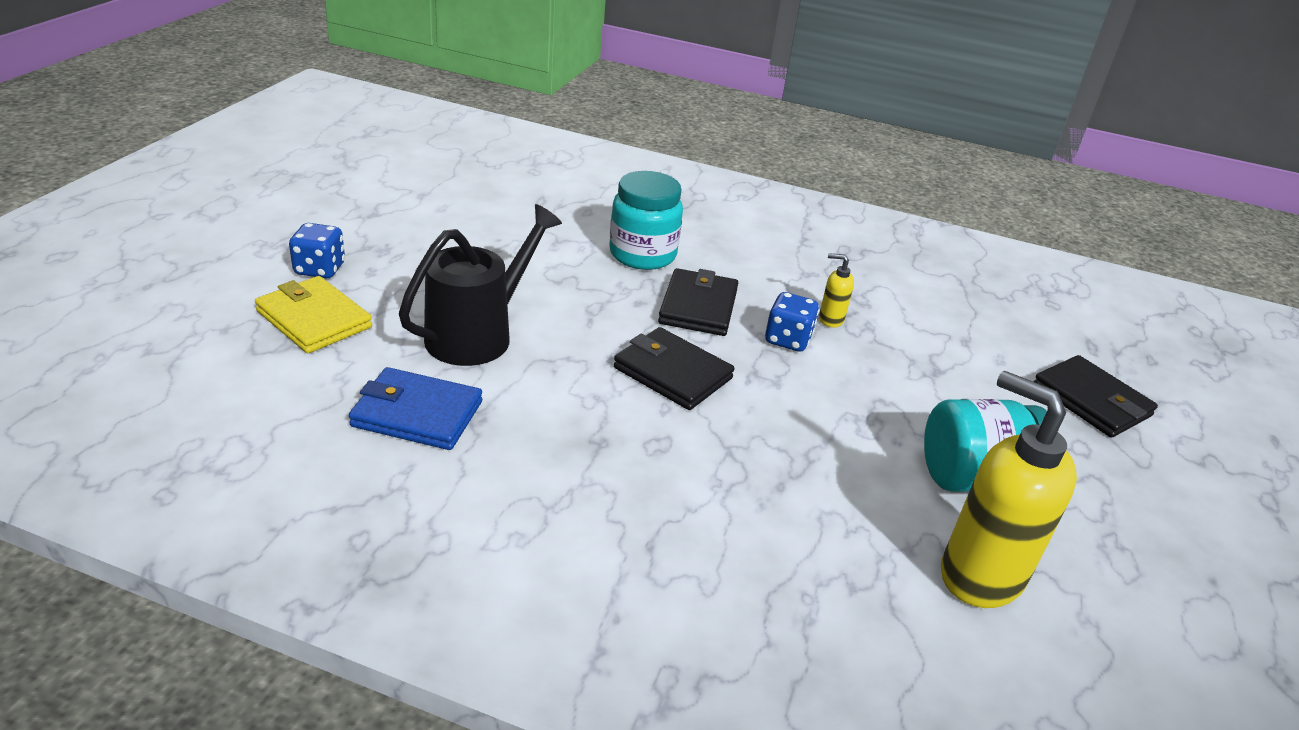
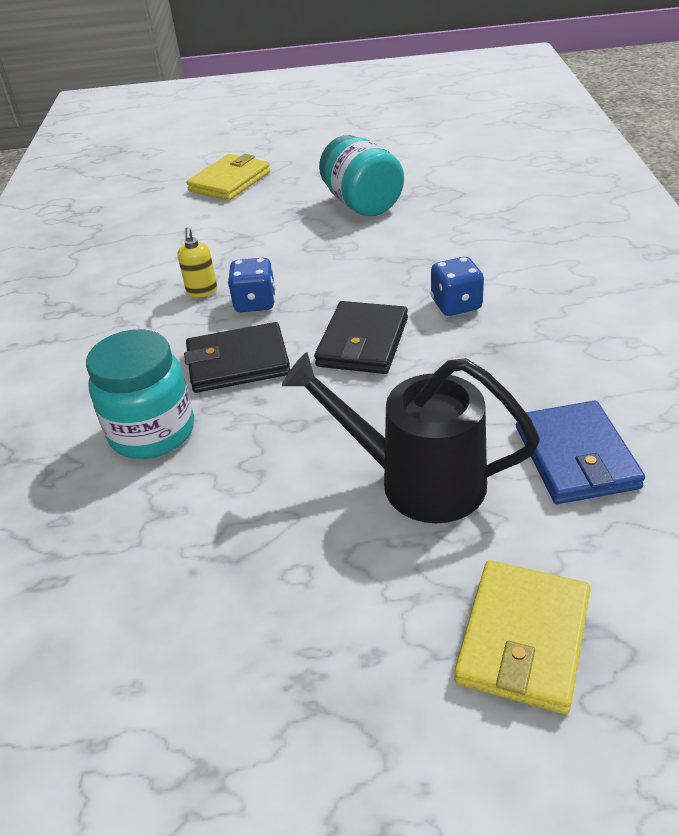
camera: 105 degrees left, 5 degrees up
blue dice [289,223,345,278] -> blue dice moved to [431,257,484,316]
yellow soap dispenser [941,371,1077,608] -> none
black wallet [1034,355,1158,438] -> yellow wallet [186,154,270,201]

